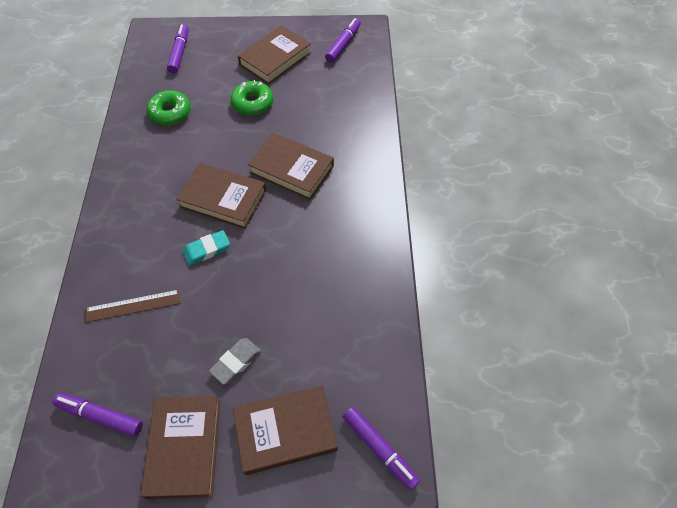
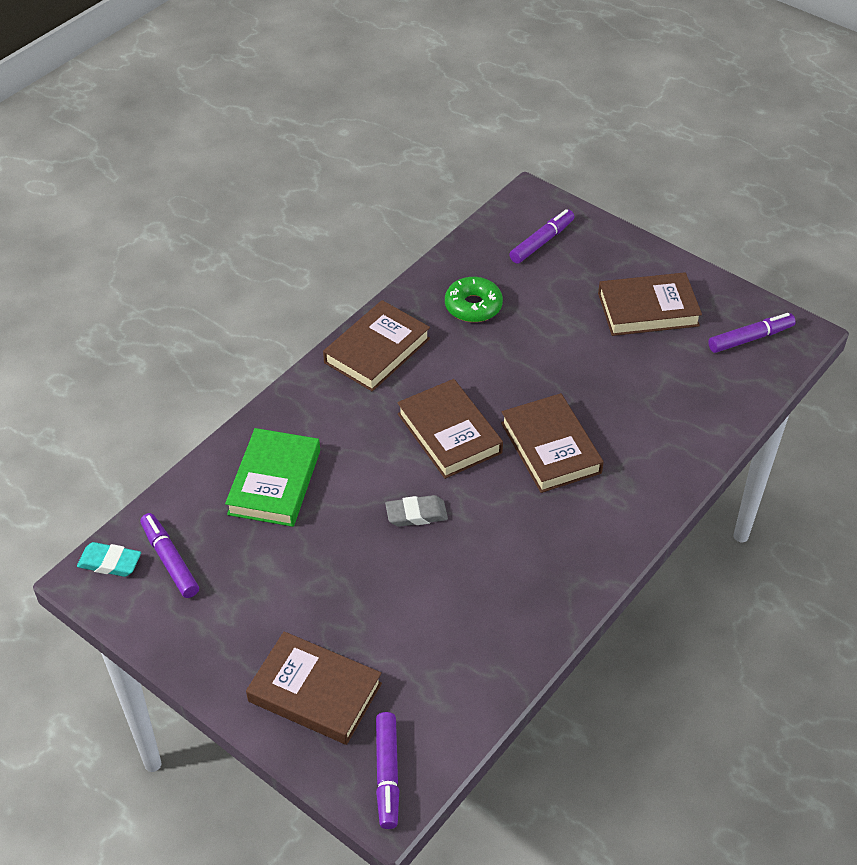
camera: 40 degrees right, 10 degrees down
brown ruler [85,290,181,323] -> green book [225,428,320,527]
brown book [141,396,220,499] -> brown book moved to [323,300,430,391]
turquoise eraser [183,230,230,266] -> turquoise eraser moved to [77,542,141,577]
grey eraser [209,338,261,385] -> grey eraser moved to [385,495,448,527]
green donut [231,80,273,115] -> none

